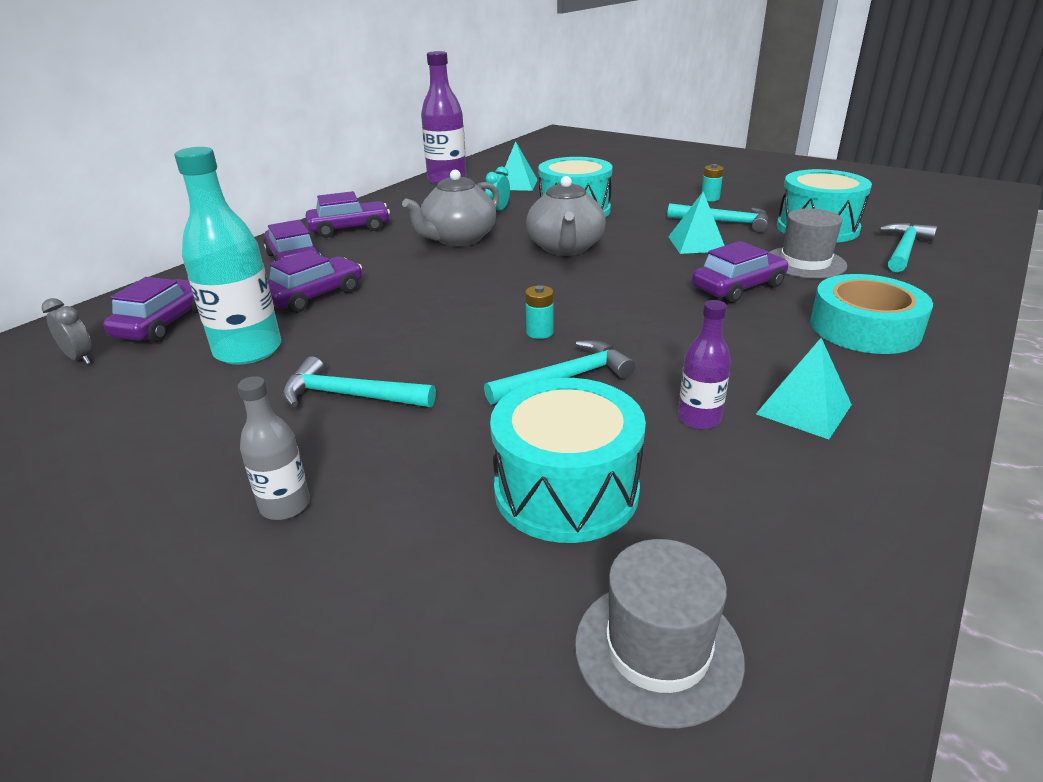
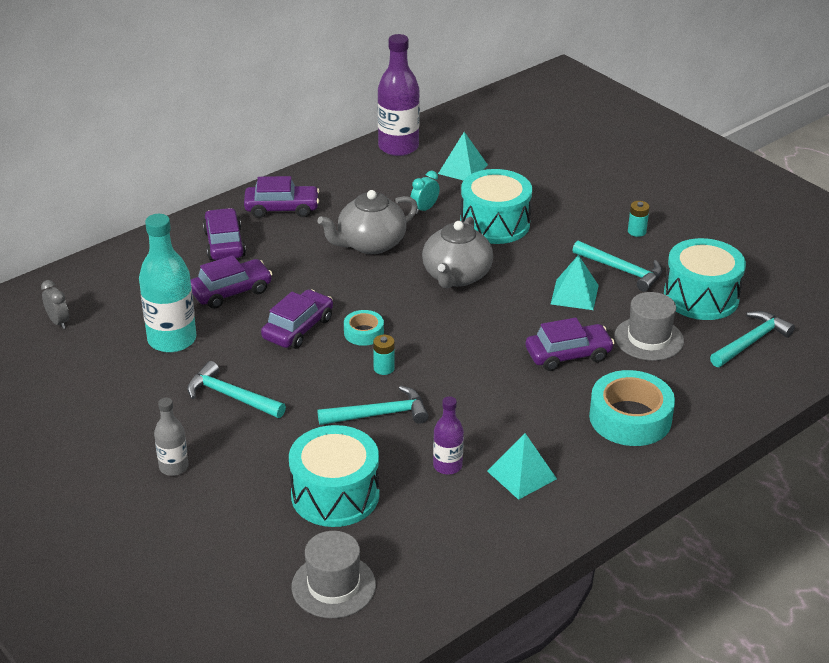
camera: 15 degrees right, 5 degrees up
purple car [103,277,199,342] -> purple car moved to [261,290,333,349]
none -> turquoise tape [344,310,384,346]

